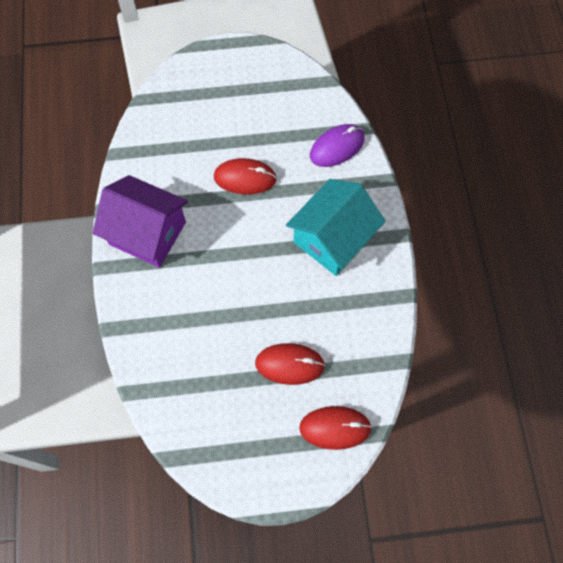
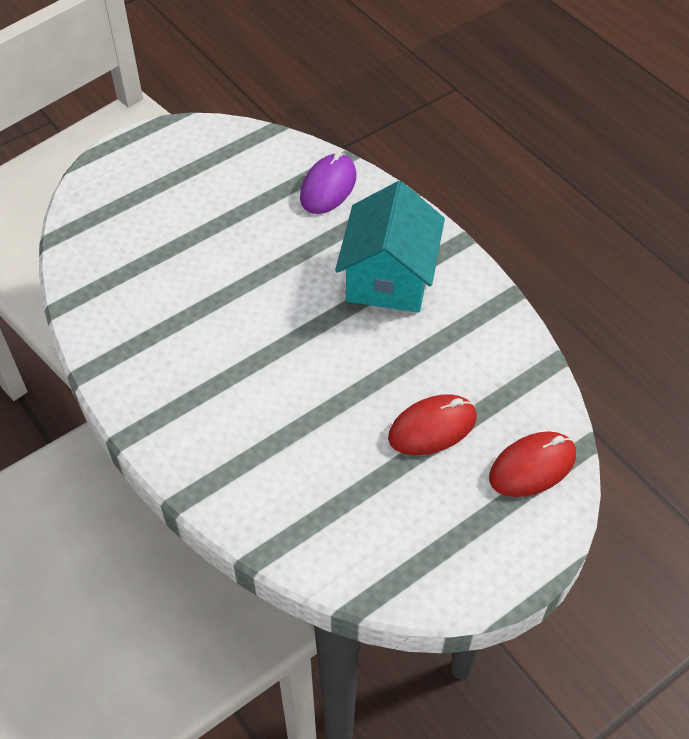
camera: 30 degrees left, 15 degrees down
purple house [93,175,188,268] -> none
red mouse [214,158,277,194] -> none

